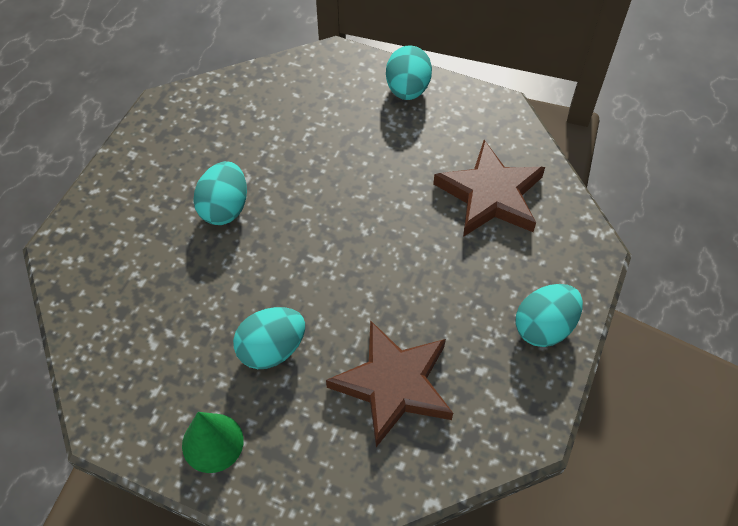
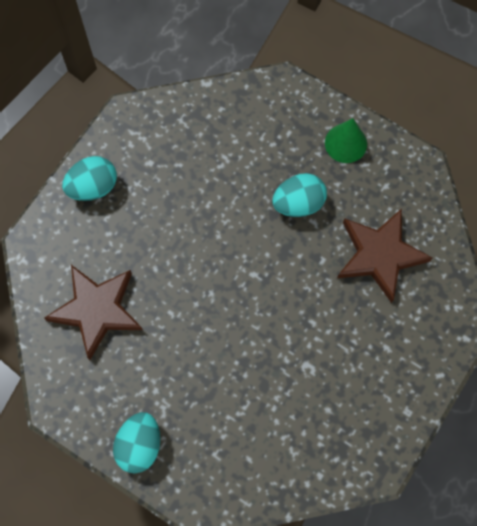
camera: 170 degrees left, 15 degrees up
turquoise egg [193,161,247,225] -> none
brown star [326,320,453,447] -> brown star moved to [337,208,433,303]

